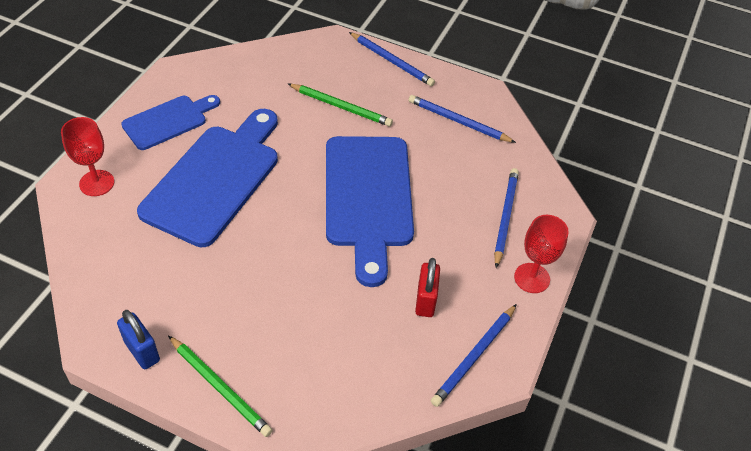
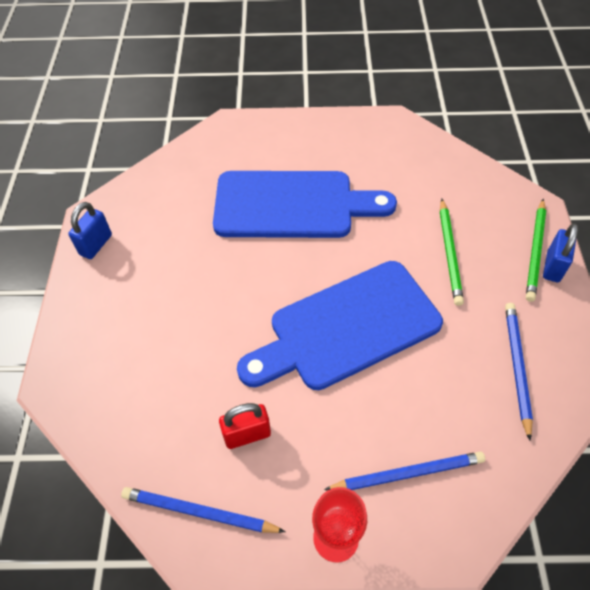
camera: 70 degrees right, 5 degrees up
red goblet [61,117,114,196] -> none
blue cutting board [121,95,220,150] -> none
green pencil [168,335,273,437] -> green pencil moved to [526,199,546,302]
blue pencil [349,32,435,86] -> blue padlock [543,223,578,282]

